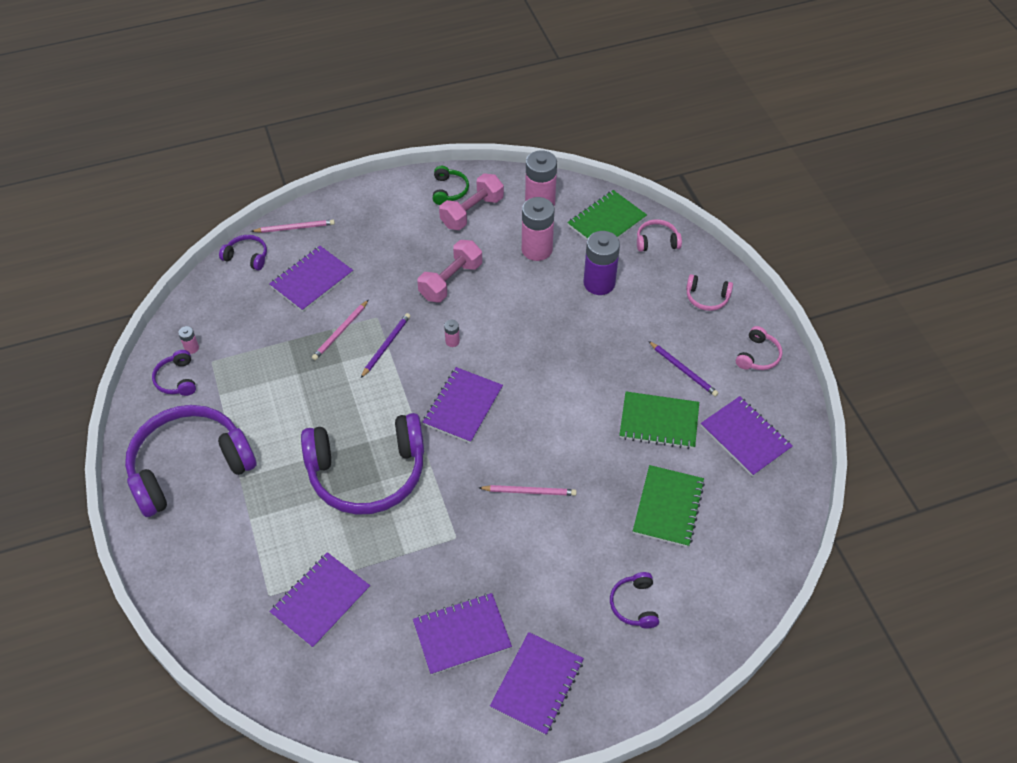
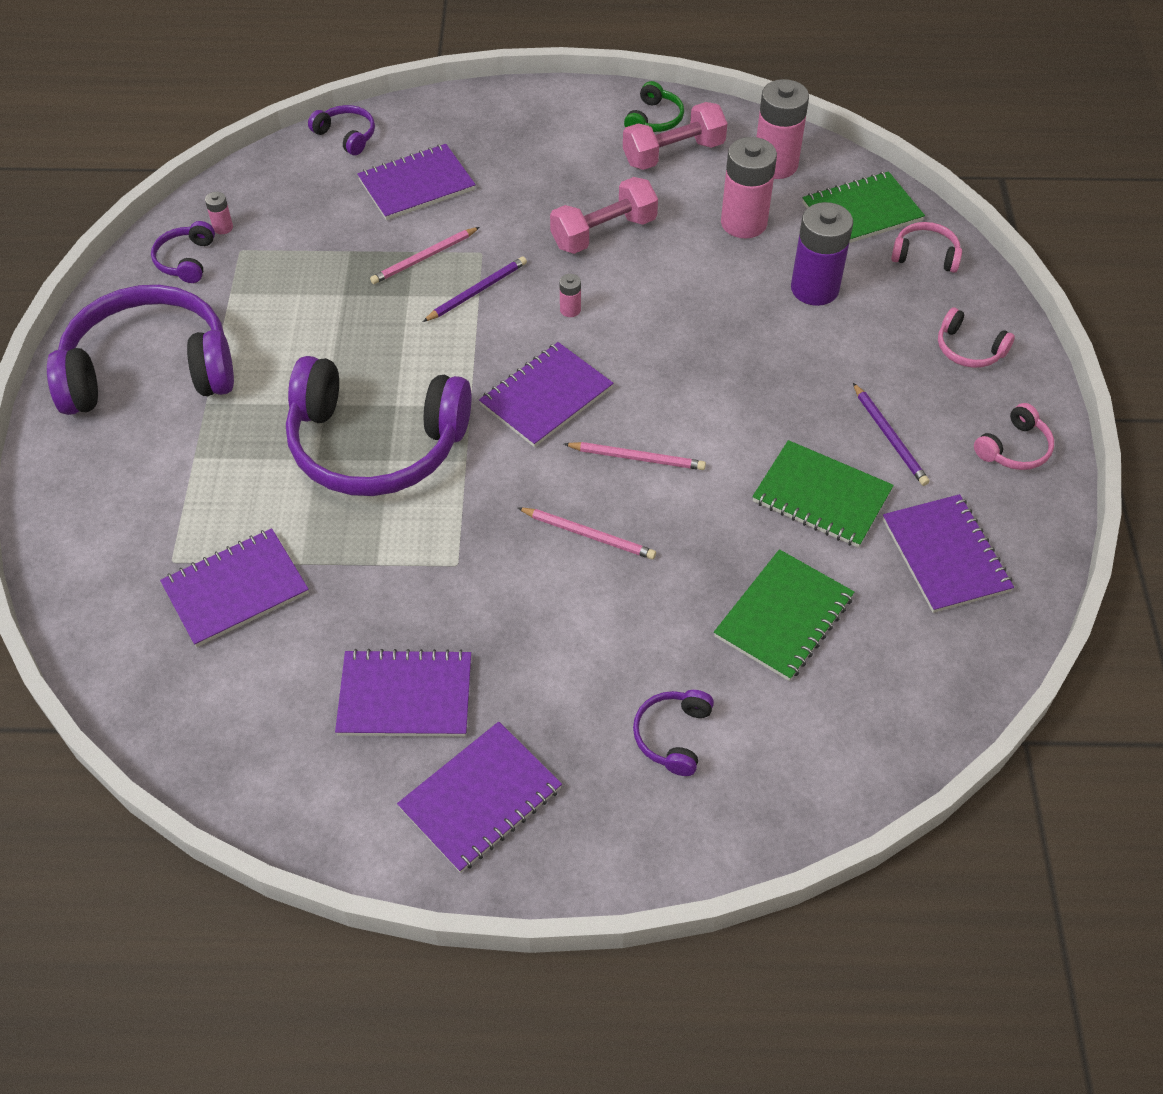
camera: 20 degrees right, 0 degrees up
pink pencil [251,220,335,233] -> pink pencil moved to [564,442,706,470]

